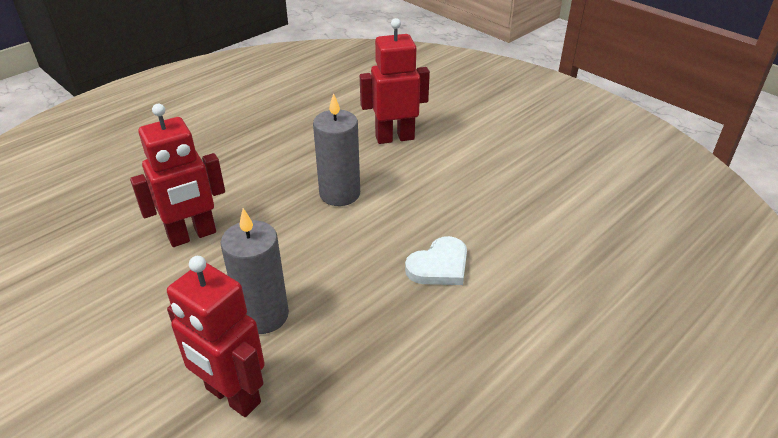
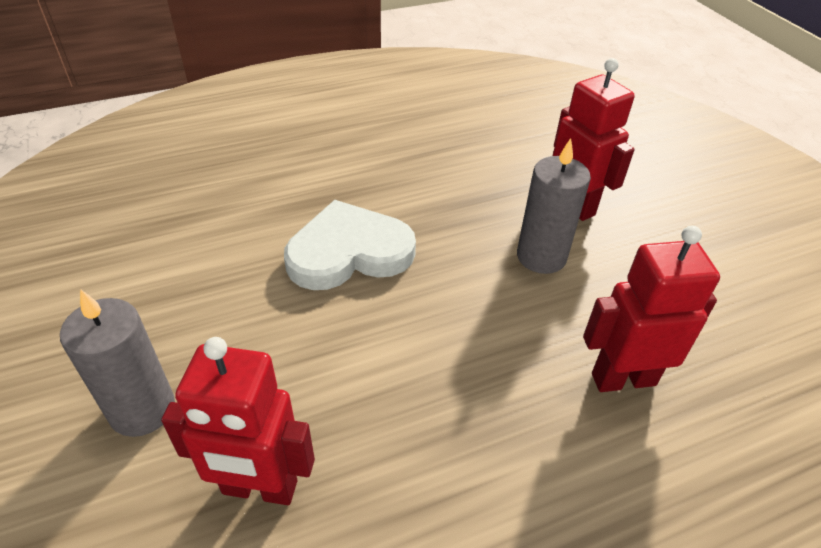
camera: 160 degrees left, 5 degrees up
grey candle [313,93,360,206] -> grey candle moved to [60,289,175,437]
white heart [405,236,467,285] -> white heart [284,200,416,290], size x1.71

